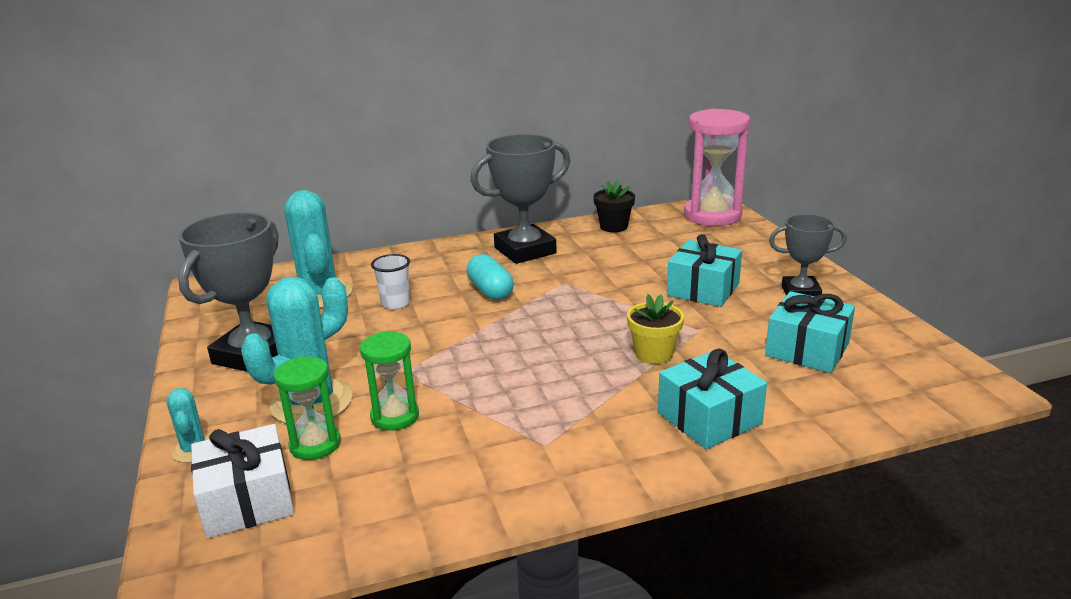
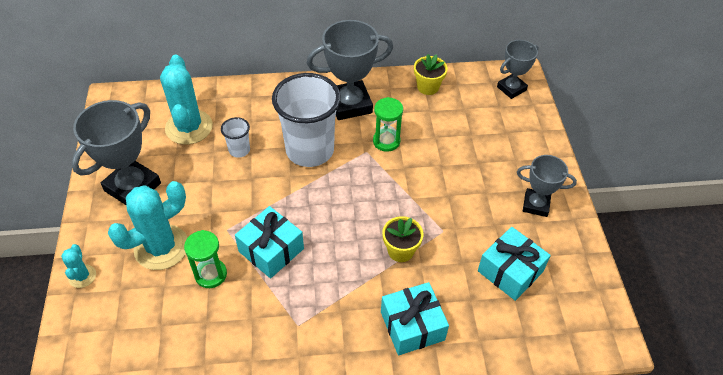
camera: 10 degrees right, 25 degrees up
white gift [191,424,294,539] -> none
green hourglass [274,356,341,460] -> green hourglass moved to [373,97,403,152]
turquoise capsule [466,254,513,300] -> white cup [272,73,341,167]
black flower pot [593,180,635,232] -> yellow flower pot [414,54,448,95]
turquoise gift [667,234,742,307] -> turquoise gift moved to [235,206,304,278]
pink hourglass [684,109,750,226] -> grey trophy [497,40,539,99]

